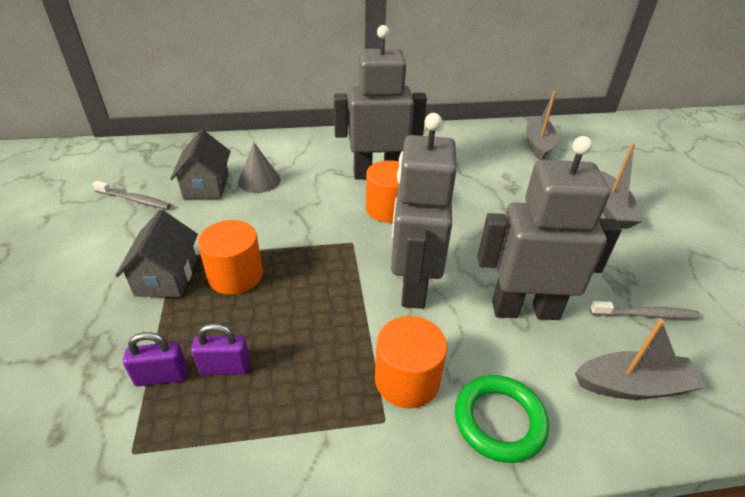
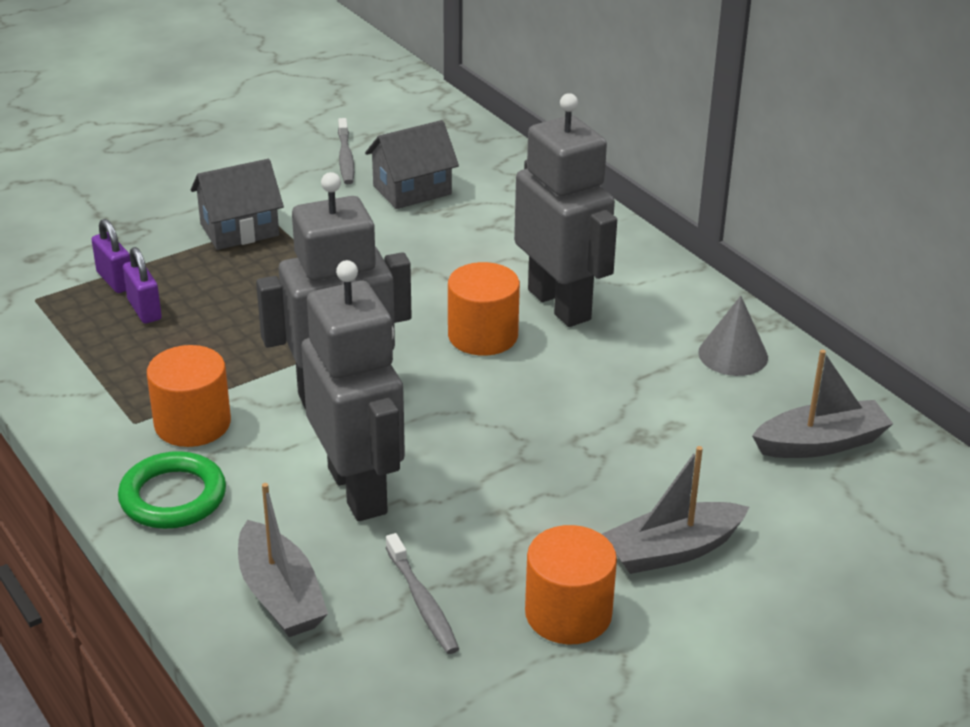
camera: 65 degrees right, 5 degrees down
orange cylinder [198,220,263,295] -> orange cylinder moved to [525,525,617,644]
grey cone [238,143,281,193] -> grey cone moved to [698,296,768,376]

